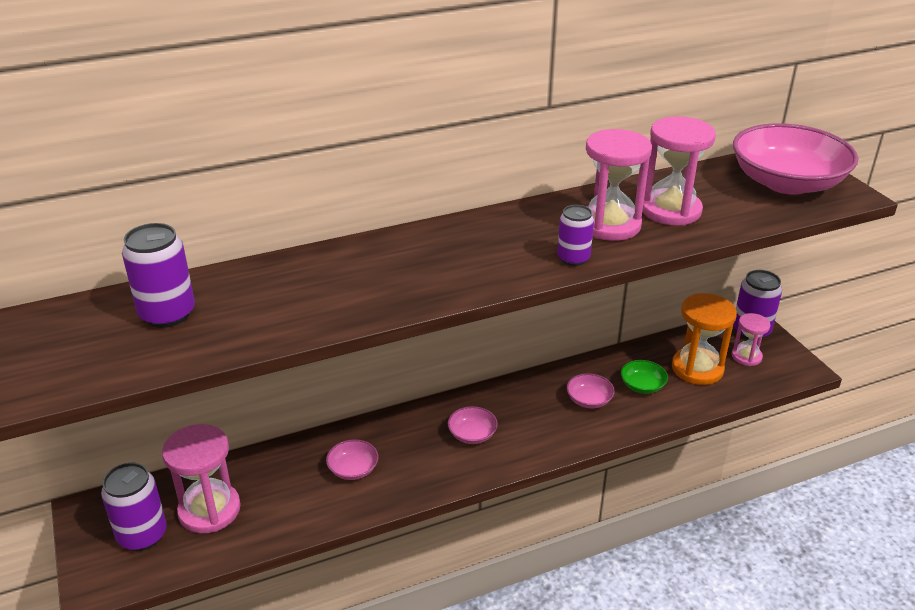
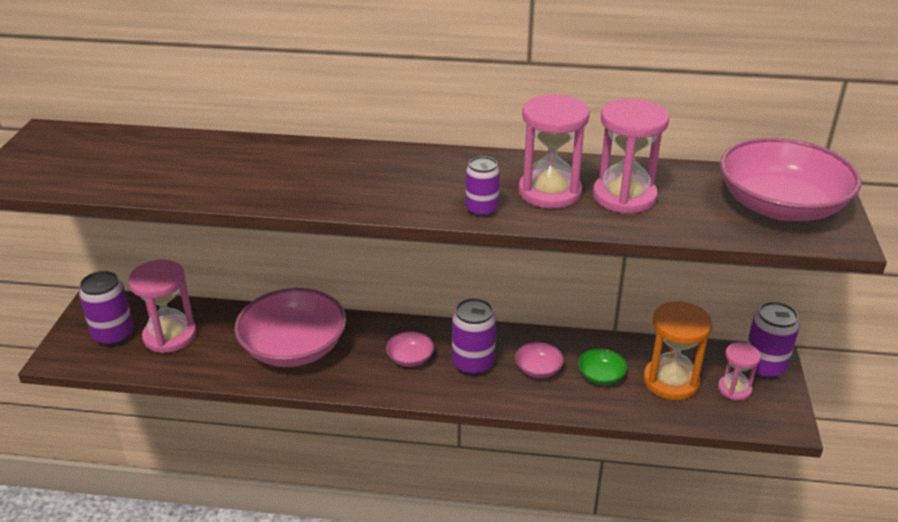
camera: 30 degrees right, 0 degrees up
purple can [122,223,195,328] -> purple can moved to [452,298,497,376]
pink bowl [326,439,378,480] -> pink bowl [234,288,346,367], size x2.31

